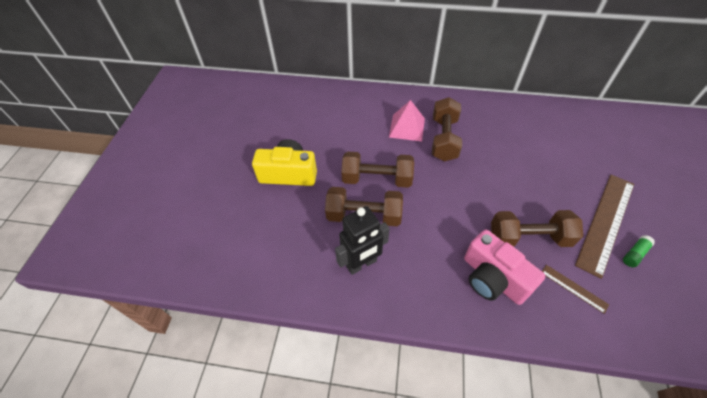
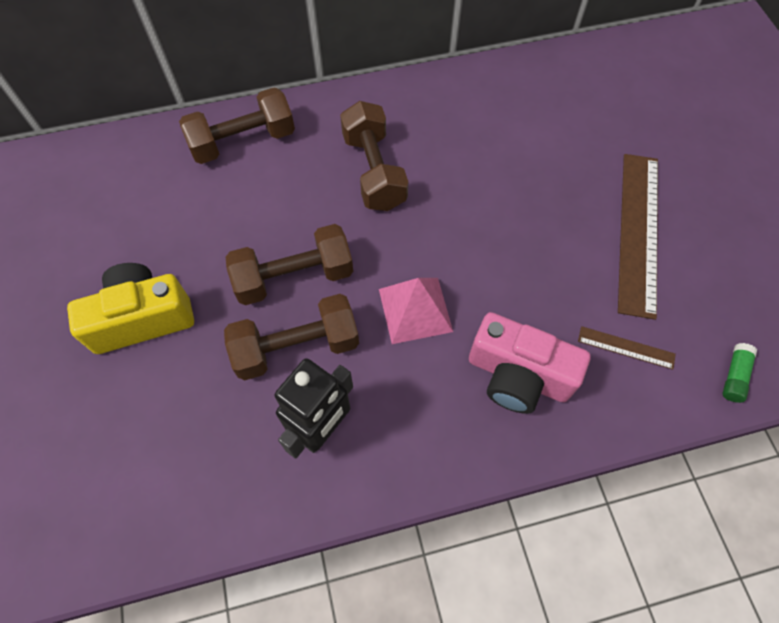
camera: 25 degrees left, 10 degrees up
pink pyramid [389,100,425,141] -> pink pyramid moved to [379,278,453,344]
brown dumbbell [491,210,583,247] -> brown dumbbell moved to [179,87,295,164]
green glue stick [623,235,655,267] -> green glue stick moved to [722,343,757,403]

